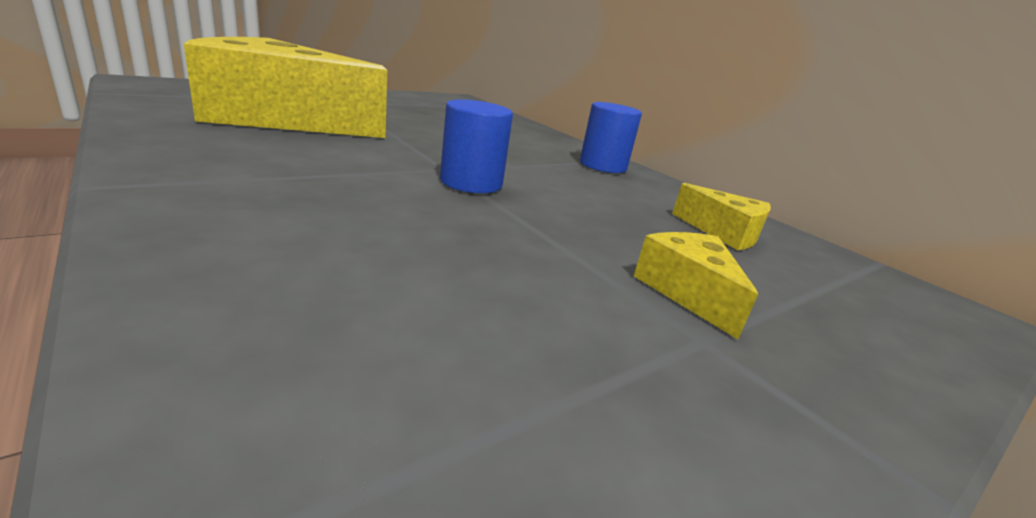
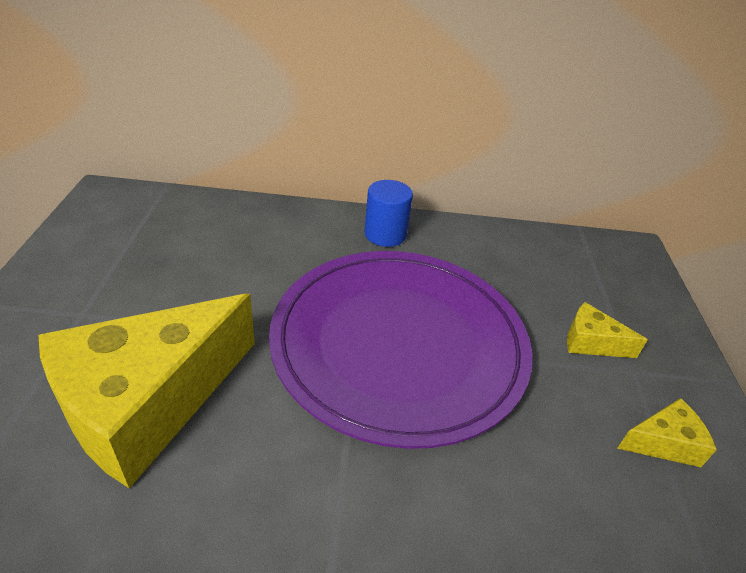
camera: 50 degrees left, 15 degrees up
blue cylinder [440,99,513,193] -> purple plate [269,251,532,449]
yellow cheese [672,183,771,250] -> yellow cheese moved to [617,398,717,467]

